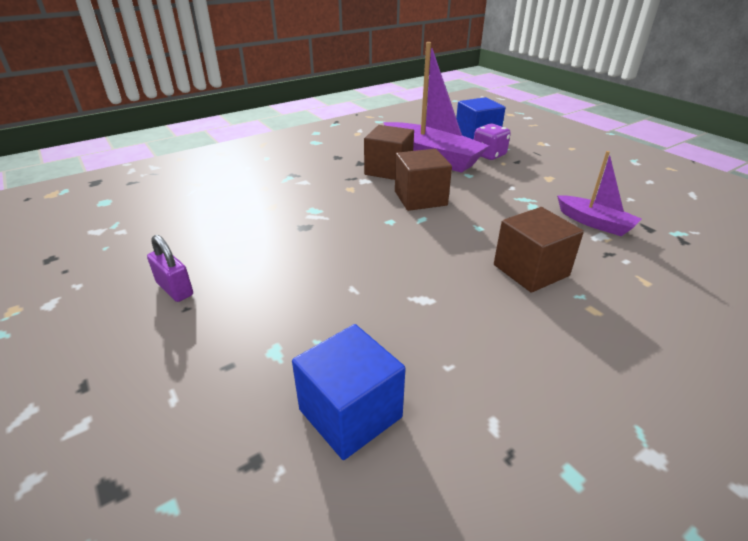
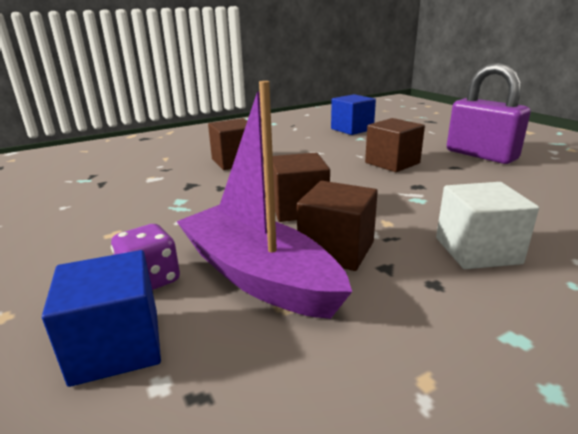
camera: 175 degrees left, 10 degrees down
purple padlock [147,235,193,302] -> purple padlock [447,63,531,164], size x2.08
purple boat [557,151,642,236] -> none
none -> brown cube [365,118,425,172]
none -> white cube [436,182,539,269]

